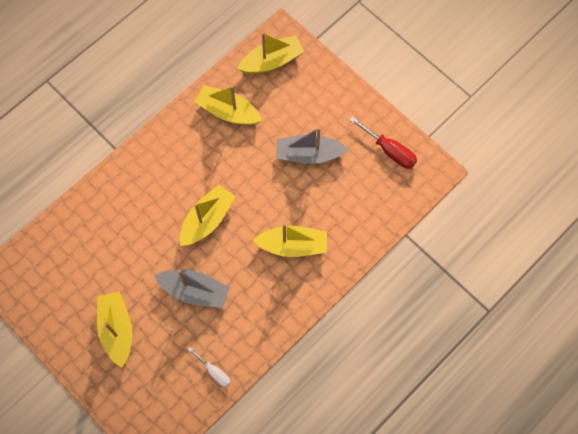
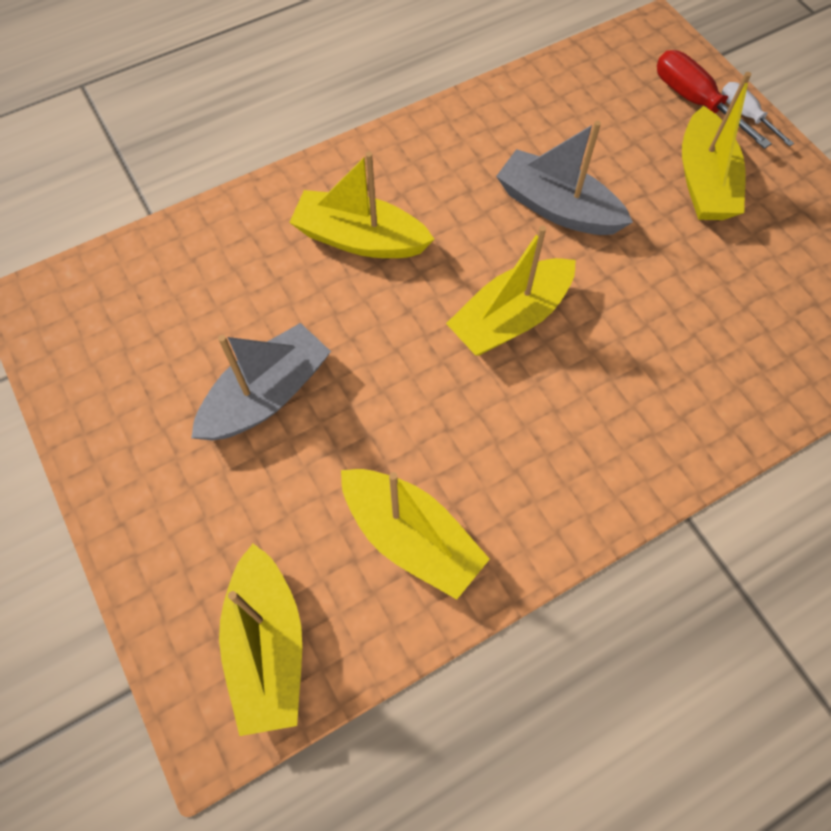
camera: 165 degrees left, 5 degrees down
white screwdriver [188,347,231,387] -> white screwdriver moved to [722,82,794,147]
yellow boat [237,32,305,74] -> yellow boat turned 90 degrees counterclockwise [219,544,302,736]
grey boat [276,127,348,164] -> grey boat turned 60 degrees counterclockwise [191,323,331,440]
red screwdriver [349,117,417,169] -> red screwdriver moved to [657,50,772,149]

